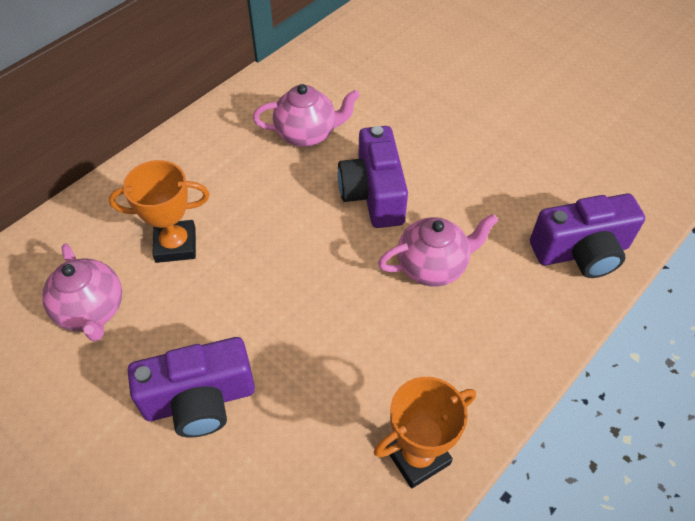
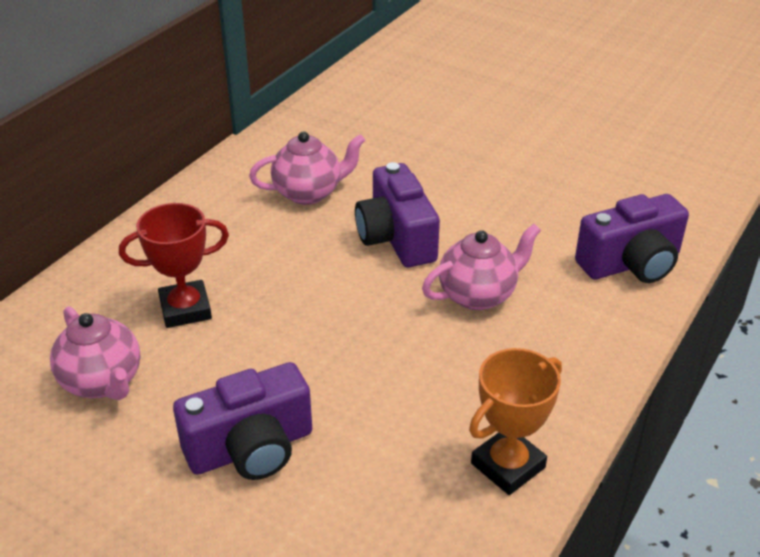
camera: 10 degrees left, 15 degrees down
orange trophy [109,160,210,263] -> red trophy [119,203,229,328]

